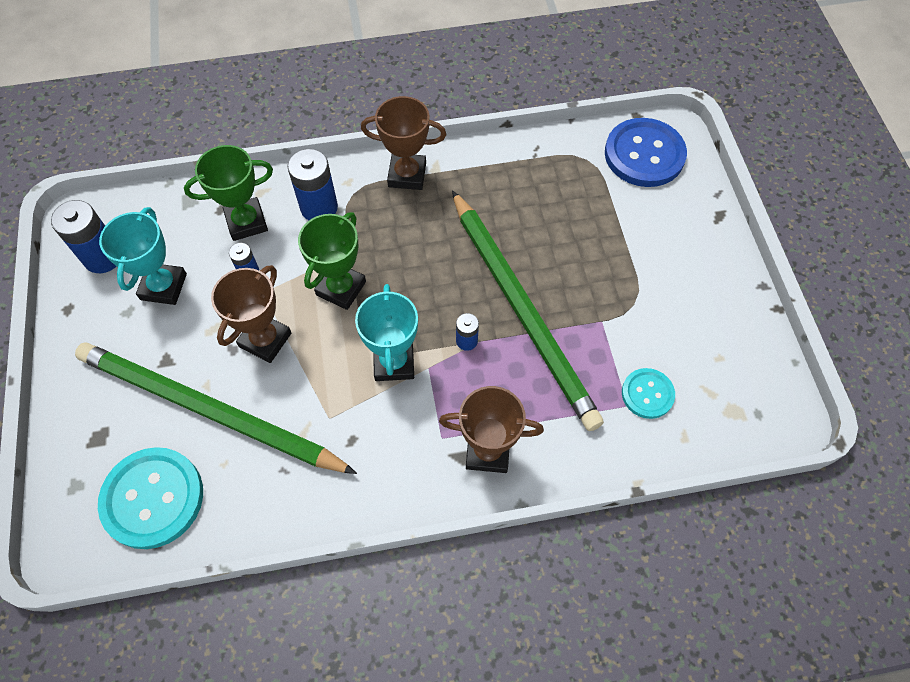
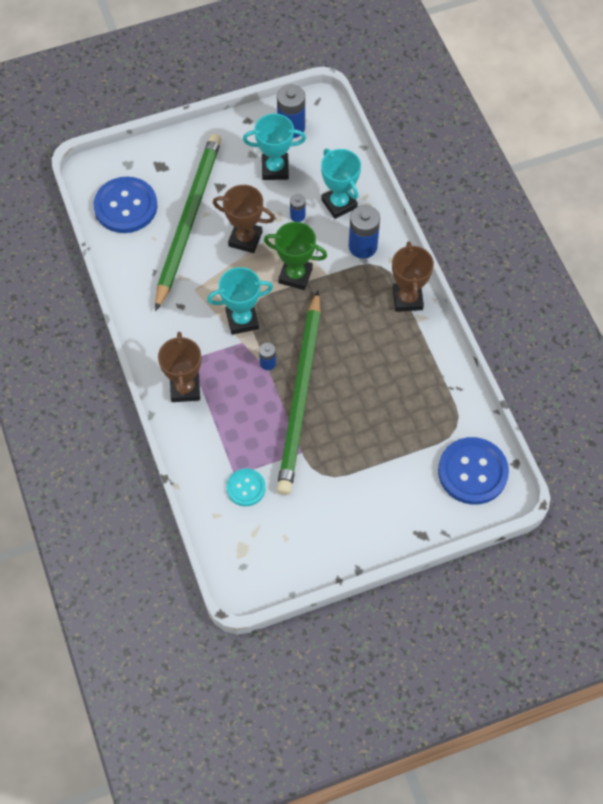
camera: 80 degrees right, 0 degrees up
turquoise button [98,447,203,549] -> blue button [94,177,158,233]
green trophy [184,145,273,241] -> turquoise trophy [321,149,361,219]
green pencil [452,190,604,431] -> green pencil turned 45 degrees counterclockwise [277,290,321,495]

